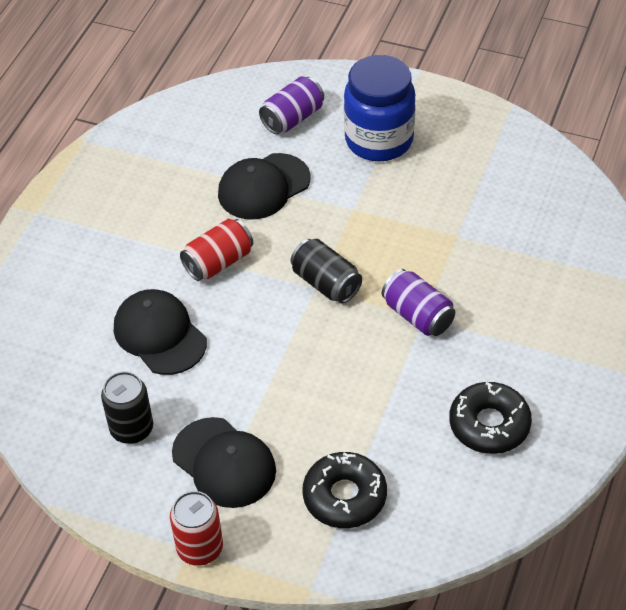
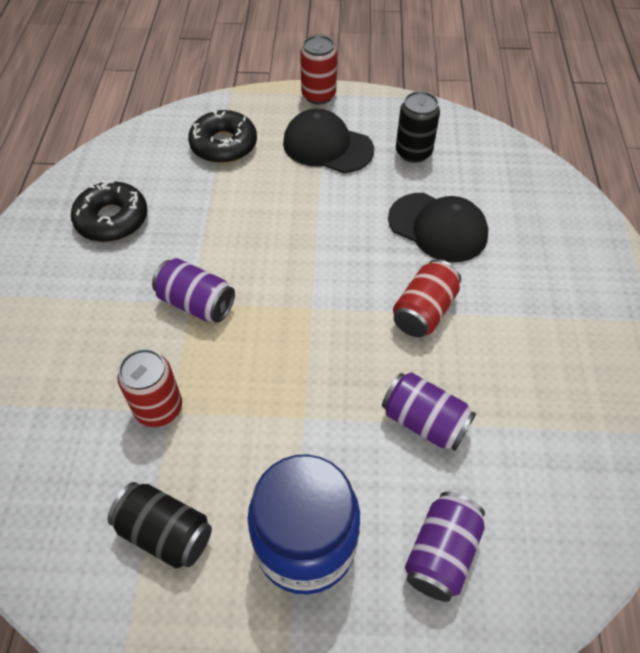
camera: 160 degrees right, 5 degrees up
black cap [218,153,311,219] -> purple can [382,372,476,451]
black can [291,239,362,304] -> black can moved to [108,482,212,569]
none -> red can [118,349,182,427]

